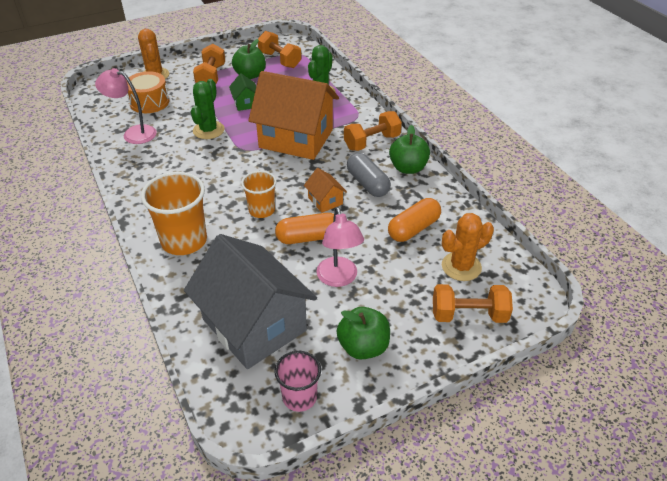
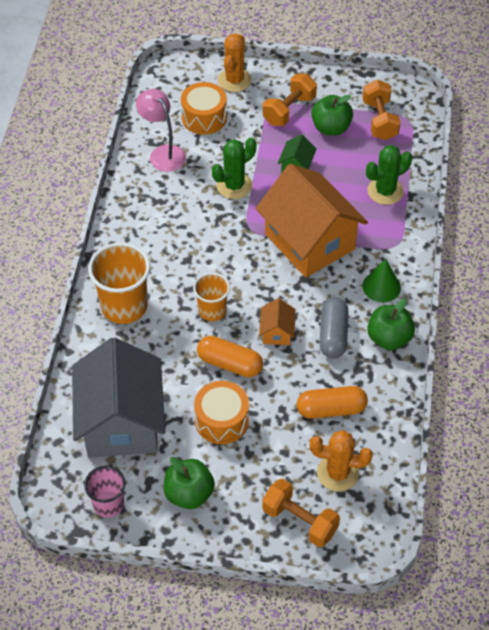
camera: 35 degrees right, 10 degrees up
pink lamp [317,208,364,287] -> orange drum [194,381,249,444]
orange dumbbell [344,111,402,151] -> green cone [362,259,401,302]

